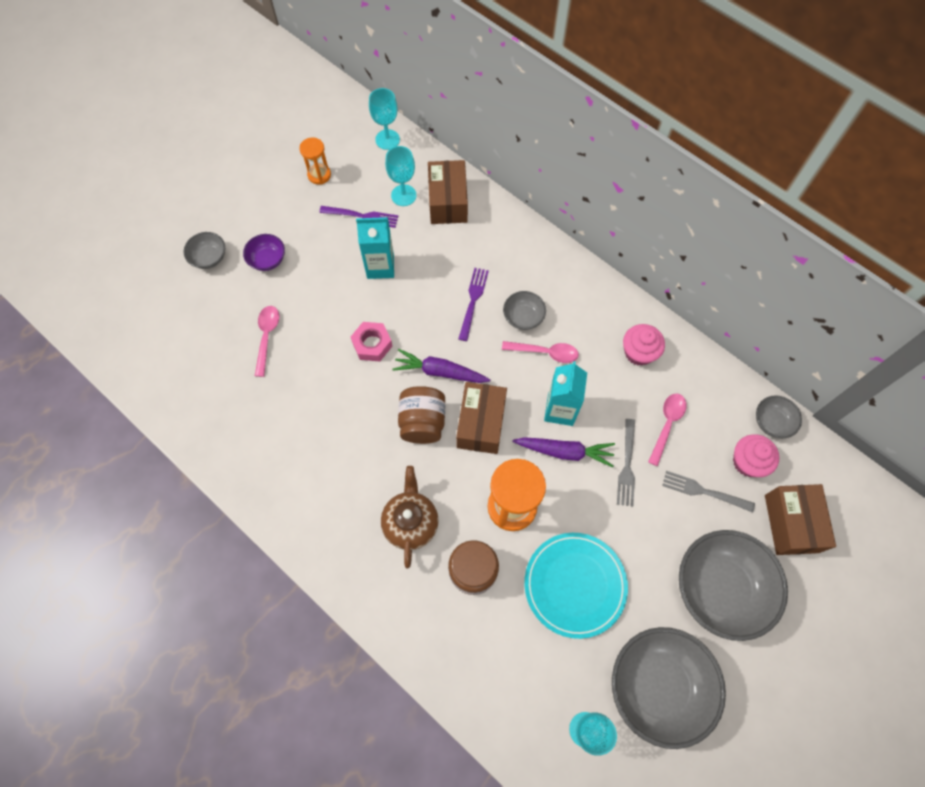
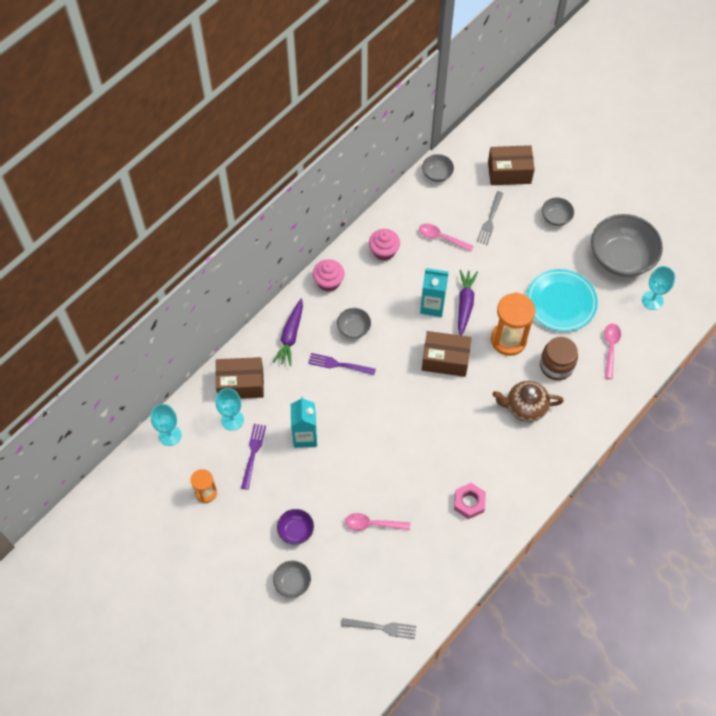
camera: 90 degrees left, 5 degrees down
pink nut [351,322,392,361] -> pink nut moved to [454,483,486,519]
purple carrot [392,349,490,383] -> purple carrot moved to [273,299,303,366]
brown jar [398,386,445,444] -> none
pink spoon [502,341,579,363] -> pink spoon moved to [604,324,621,379]
grey fork [617,419,635,507] -> grey fork moved to [341,618,416,639]
grey bowl [679,530,788,641] -> grey bowl [542,198,574,226], size x0.47
pink cupcake [733,434,779,477] -> pink cupcake moved to [313,259,344,292]

